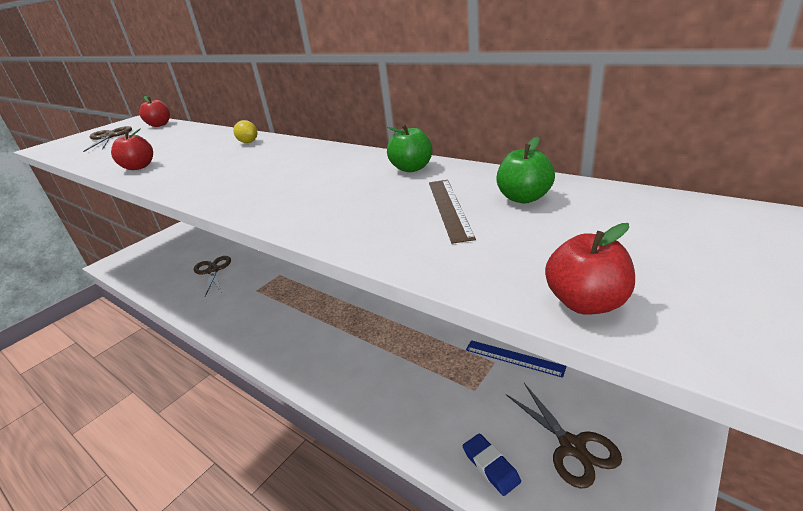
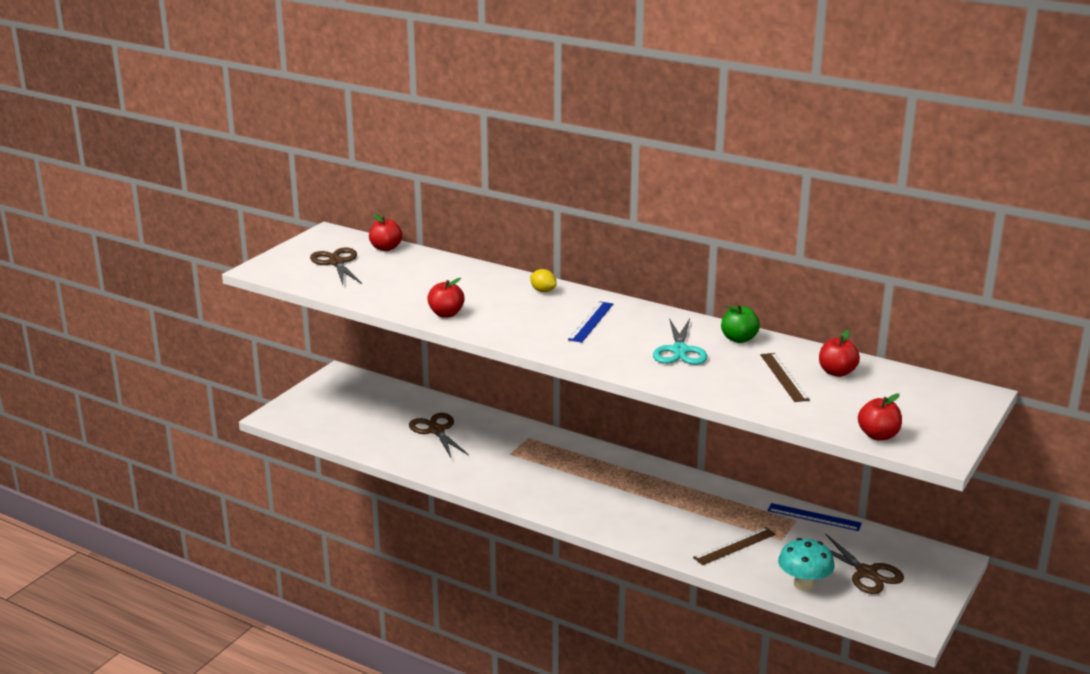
camera: 10 degrees left, 5 degrees down
blue eraser [463,433,521,496] -> turquoise mushroom [778,538,835,591]
green apple [496,136,555,203] -> red apple [819,330,860,377]
none -> blue ruler [568,301,613,343]
none -> turquoise scissors [653,318,707,365]
none -> brown ruler [693,527,776,565]

